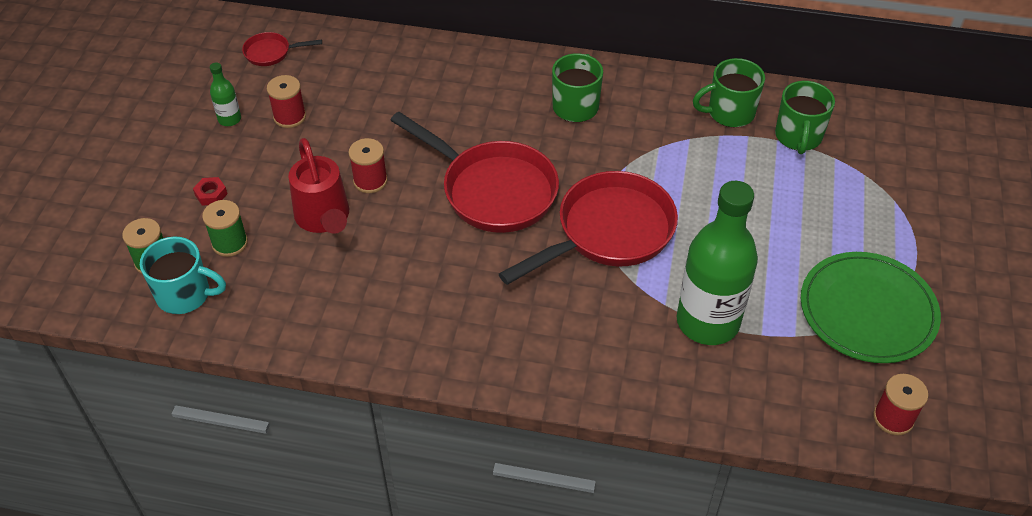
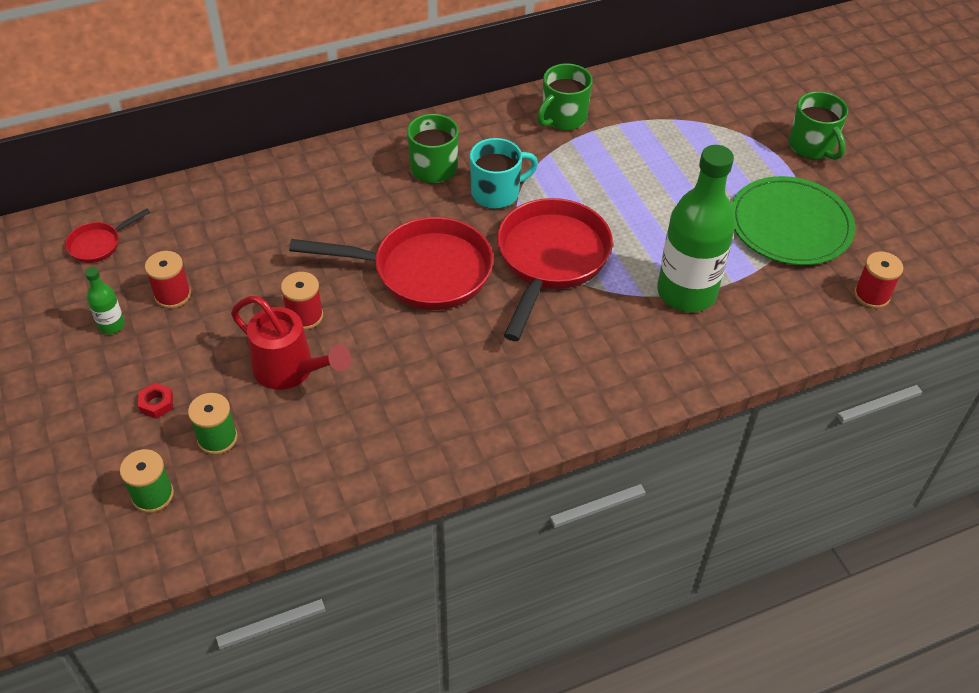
camera: 35 degrees left, 0 degrees up
turquoise mug [140,237,226,314] -> turquoise mug moved to [470,138,538,209]
green mug [775,81,835,154] -> green mug moved to [789,91,848,160]

